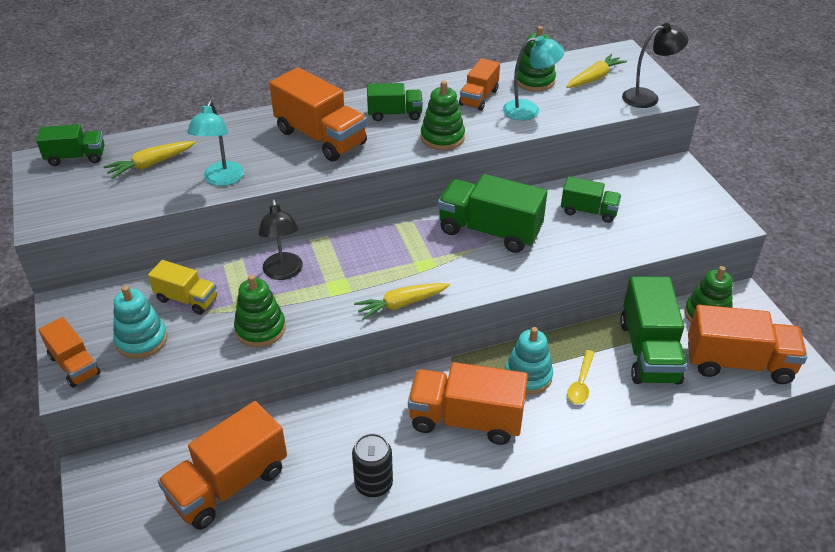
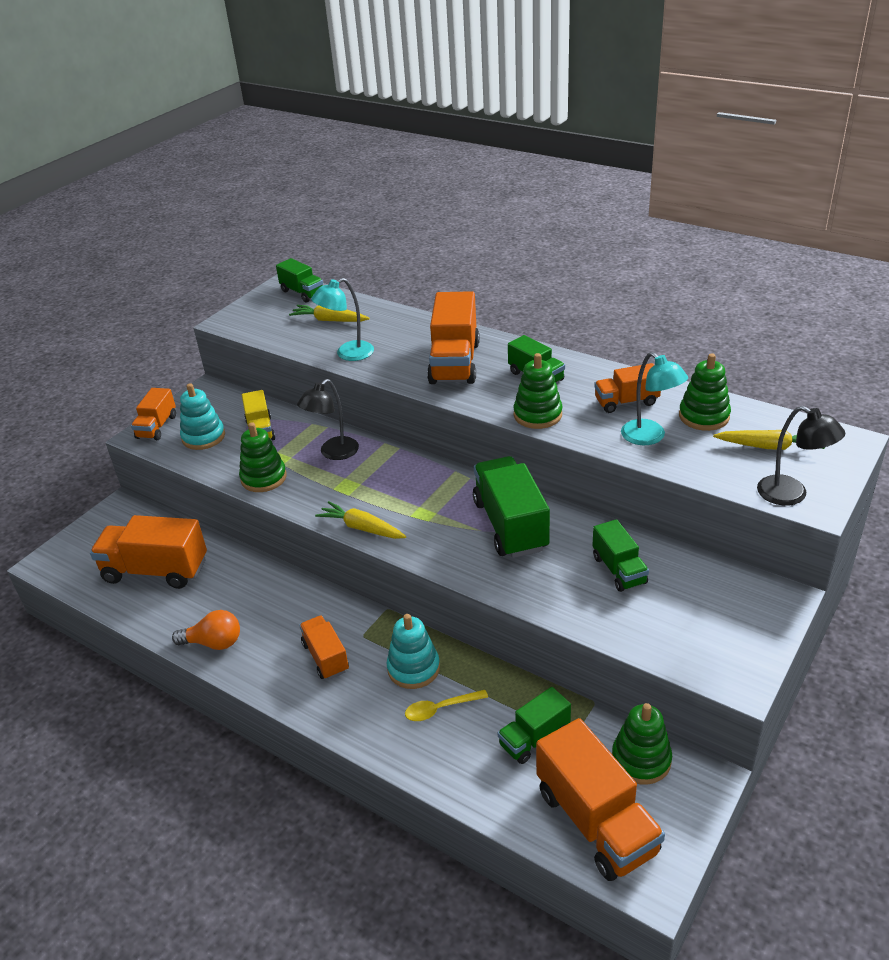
camera: 55 degrees right, 5 degrees down
black can [352,433,393,497] -> orange light bulb [172,610,240,650]
orange truck [408,362,528,445] -> orange truck [299,615,349,679], size x0.58
green truck [620,276,687,384] -> green truck [498,687,571,764], size x0.58

